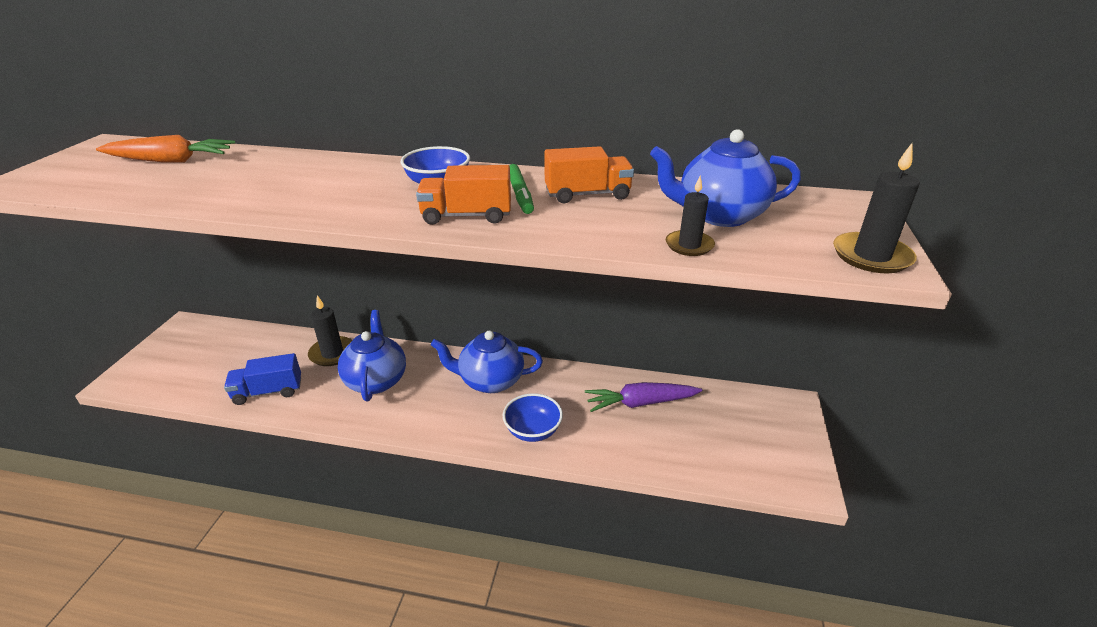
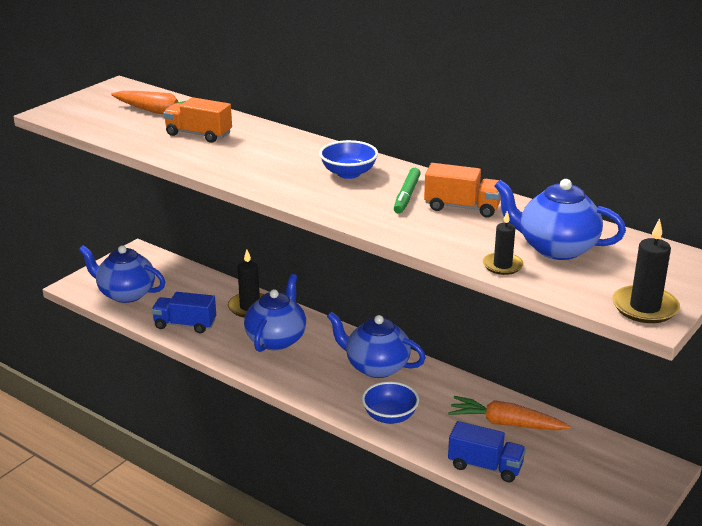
camera: 25 degrees right, 5 degrees down
orange truck [416,165,511,225] -> orange truck moved to [163,97,232,143]
purple carrot [585,382,702,412] -> orange carrot [448,396,570,431]
none -> blue teapot [79,245,165,303]
none -> blue truck [448,421,526,482]

